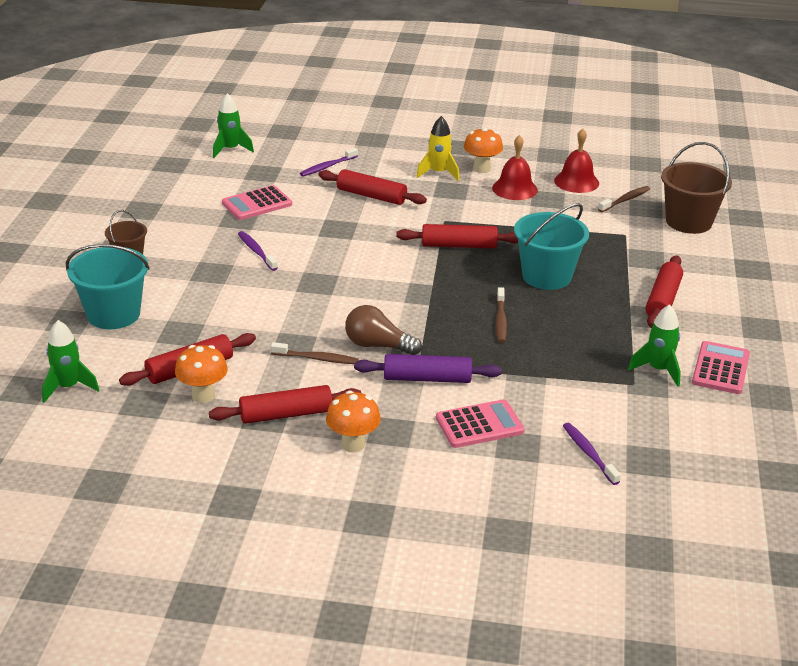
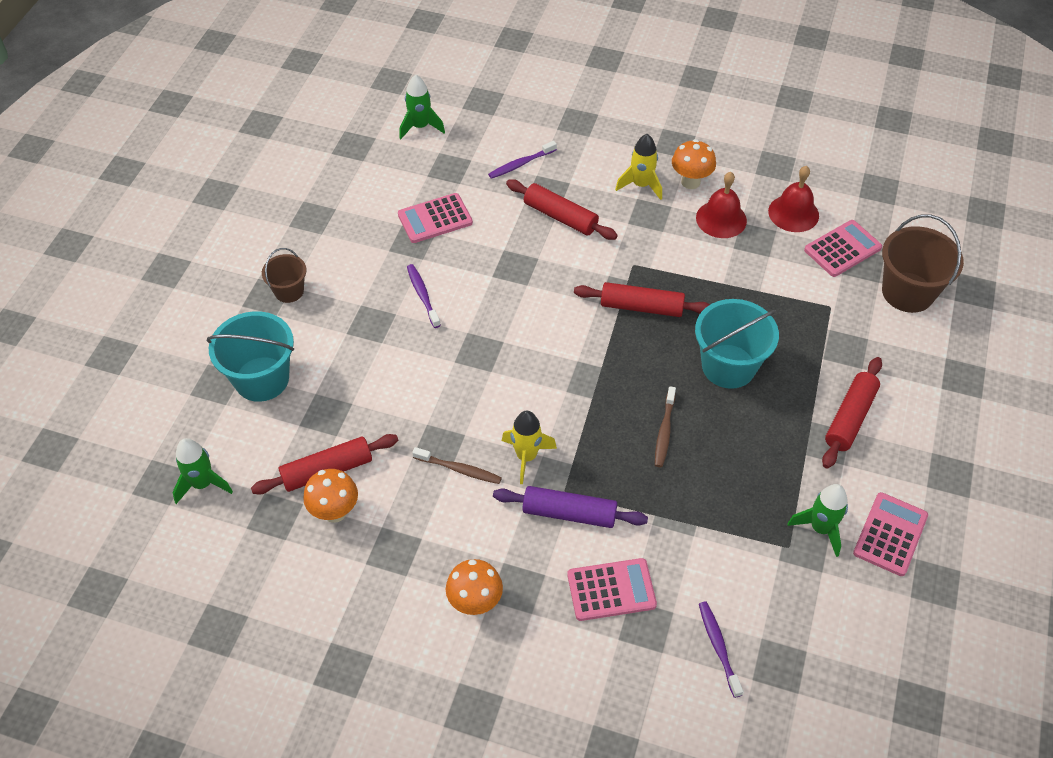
camera: 10 degrees right, 20 degrees up
red rolling pin [209,385,361,424] -> none
brown light bulb [345,305,422,355] -> yellow rocket [502,411,557,484]
brown toothbrush [598,186,650,212] -> pink calculator [804,220,882,277]

